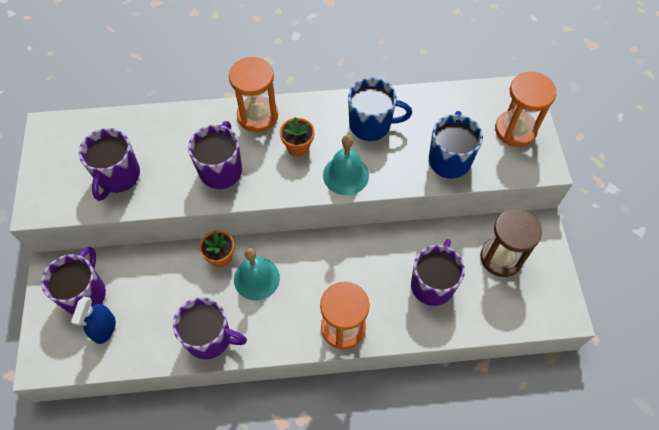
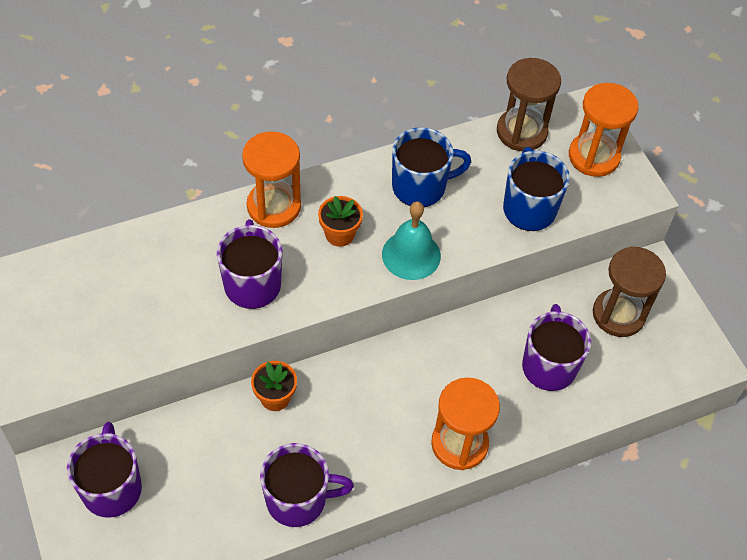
camera: 20 degrees left, 5 degrees down
blue spray bottle [71,297,116,344] -> none
purple mug [79,128,140,201] -> none
turquoise bell [234,248,280,301] -> none
none -> brown hourglass [497,58,561,151]

